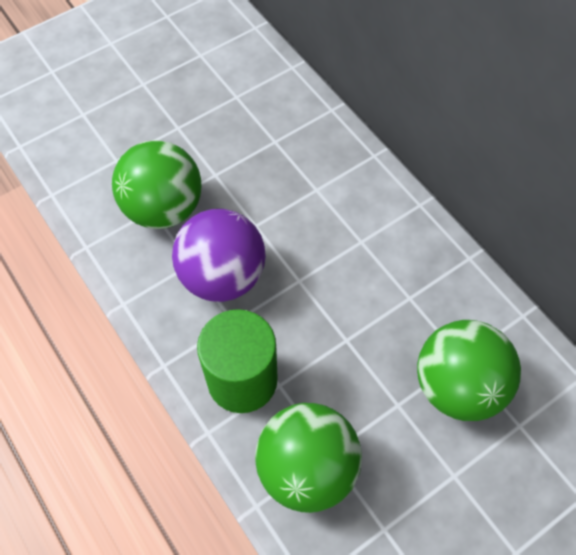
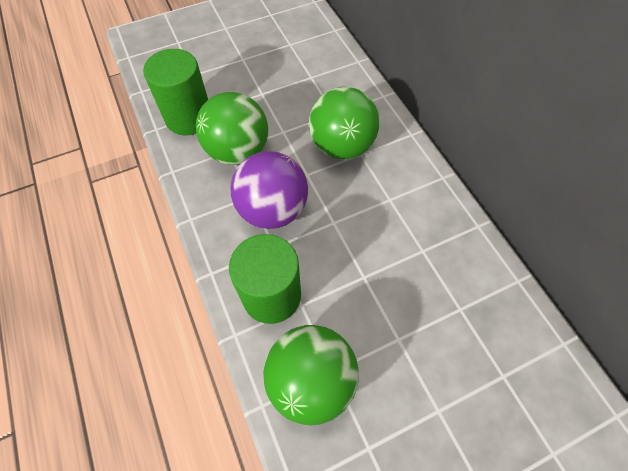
camera: 10 degrees right, 0 degrees up
green ball [417,320,521,421] -> green ball moved to [309,86,380,159]
none -> green cylinder [143,49,208,135]

